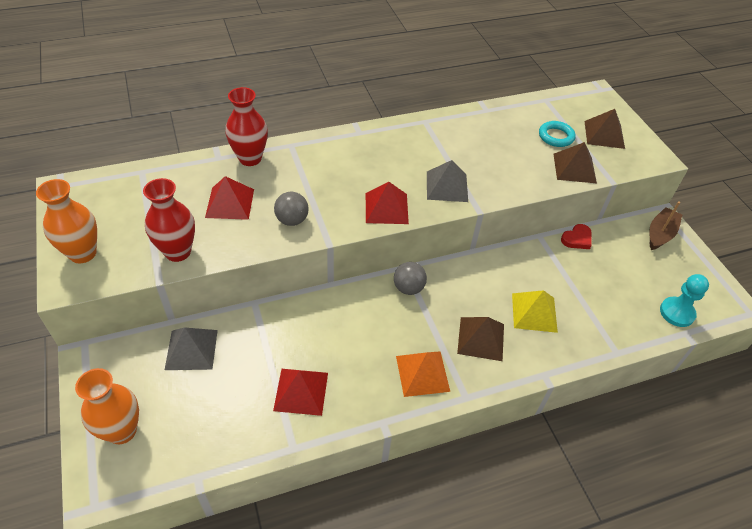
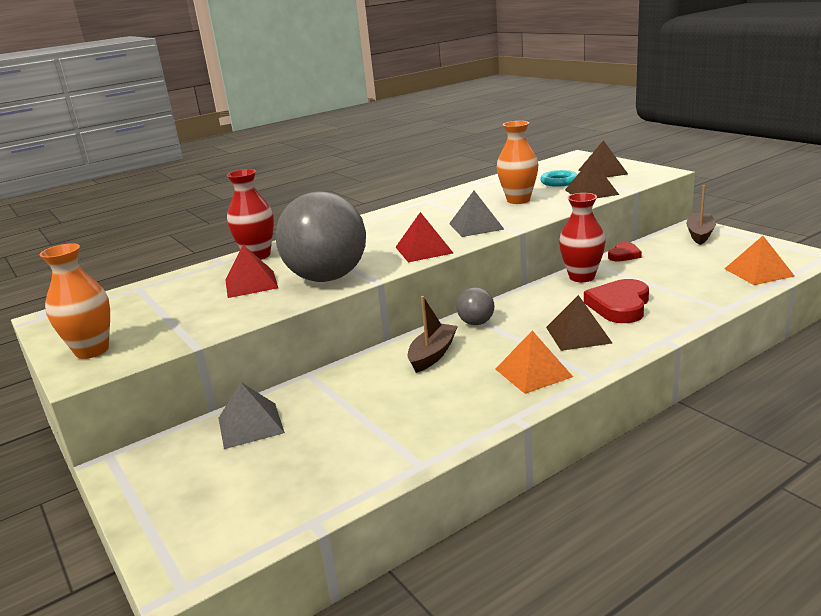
camera: 10 degrees left, 25 degrees down
orange vase [75,368,139,444] -> orange vase moved to [497,121,538,204]
red vase [143,178,195,262] -> red vase moved to [559,193,606,282]
red pyramid [273,369,328,416] -> none
grey ball [274,192,309,226] -> grey ball [275,191,366,282], size x2.28
yellow pyramid [512,290,558,333] -> red heart [584,279,649,323]
turquoise pawn [660,274,709,327] -> orange pyramid [724,236,795,285]
none -> brown boat [408,296,458,373]

